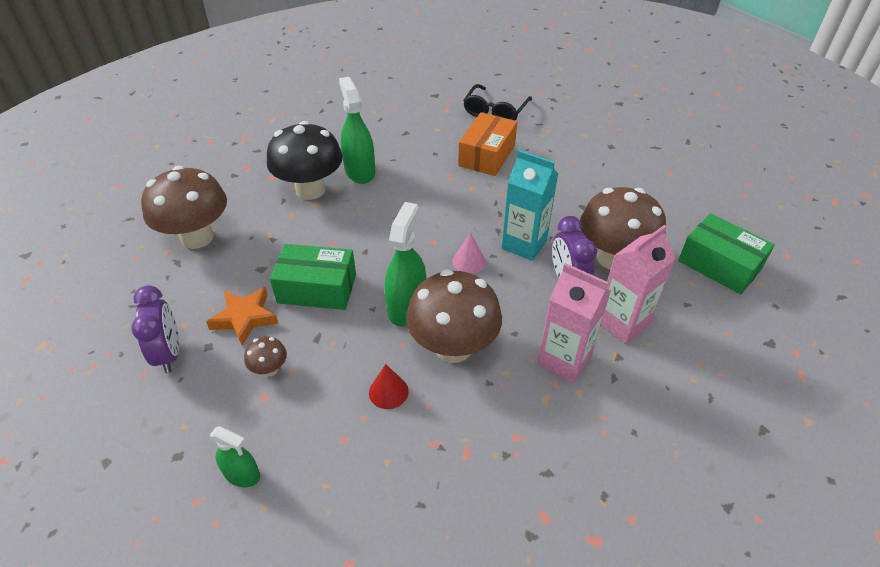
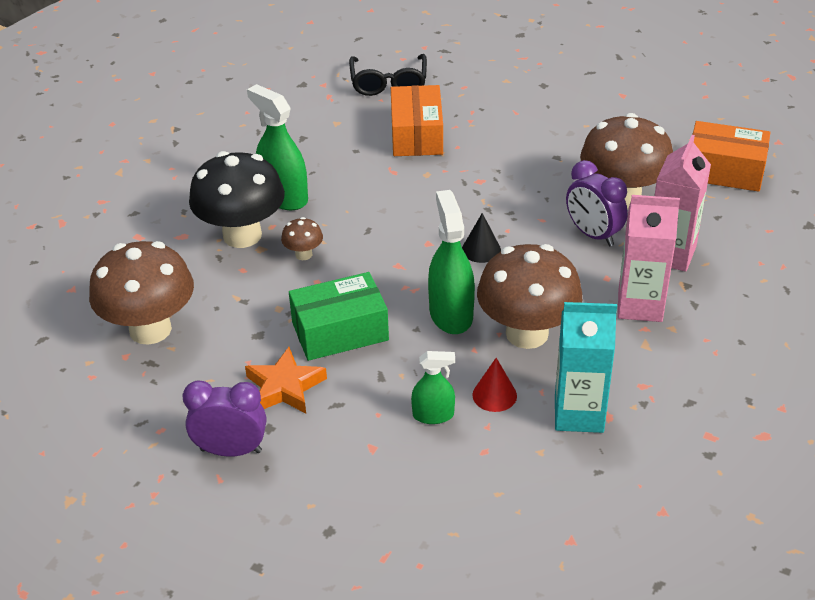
camera: 25 degrees left, 5 degrees down
purple clock [131,285,179,373] -> purple clock turned 45 degrees counterclockwise [183,380,266,457]
green spray bottle [210,426,260,487] -> green spray bottle moved to [411,351,455,424]
brown mushroom [244,336,287,377] -> brown mushroom moved to [281,217,323,260]
pink cone [452,232,486,274] -> black cone [462,213,501,263]
turquoise carton [502,150,558,261] -> turquoise carton moved to [555,302,617,433]
green box [678,213,775,294] -> orange box [692,121,771,192]

